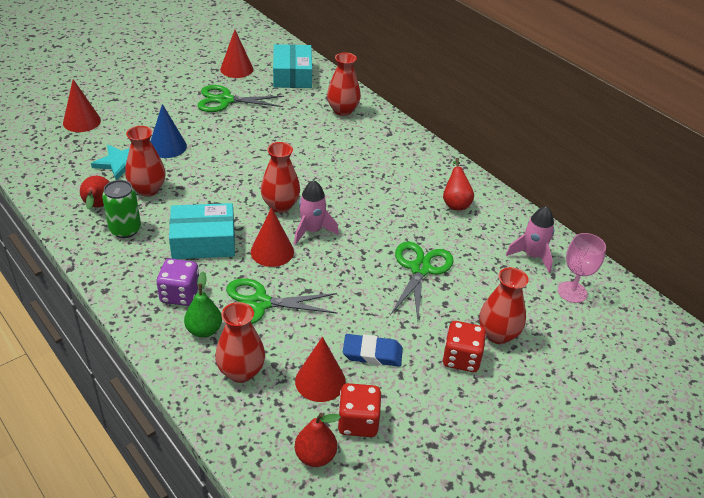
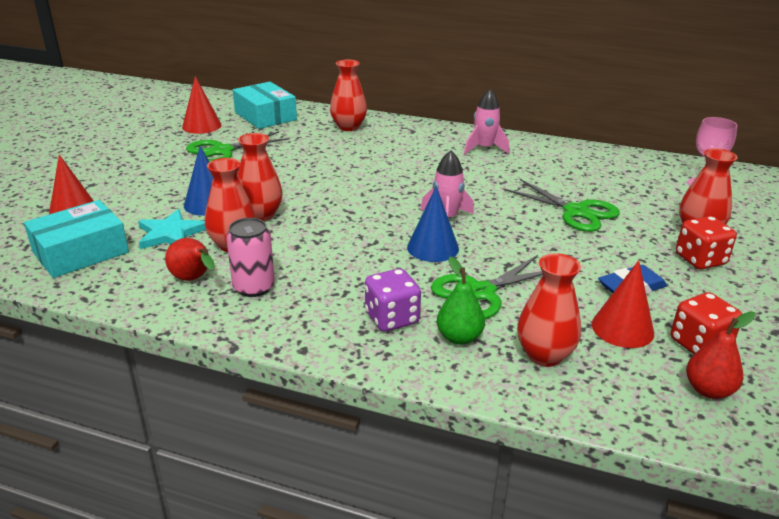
camera: 30 degrees left, 10 degrees down
green can [102,180,141,238] -> pink can [226,218,275,297]
turquoise box [169,203,235,259] -> turquoise box moved to [24,200,129,278]
red cone [251,207,294,267] -> blue cone [407,186,459,262]
red vase [261,142,300,213] -> red vase moved to [237,133,283,222]
green scissors [390,242,454,320] -> green scissors turned 150 degrees clockwise [504,179,620,232]
red pear [443,158,474,210] -> none
pink rocket [506,206,554,273] -> pink rocket moved to [464,89,509,155]

